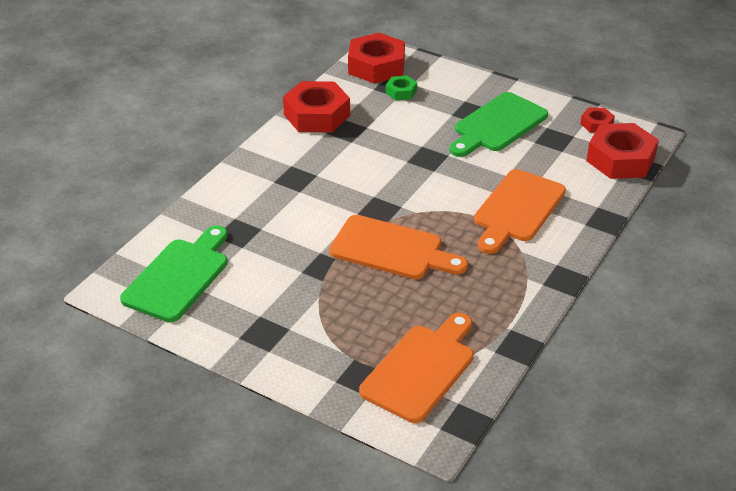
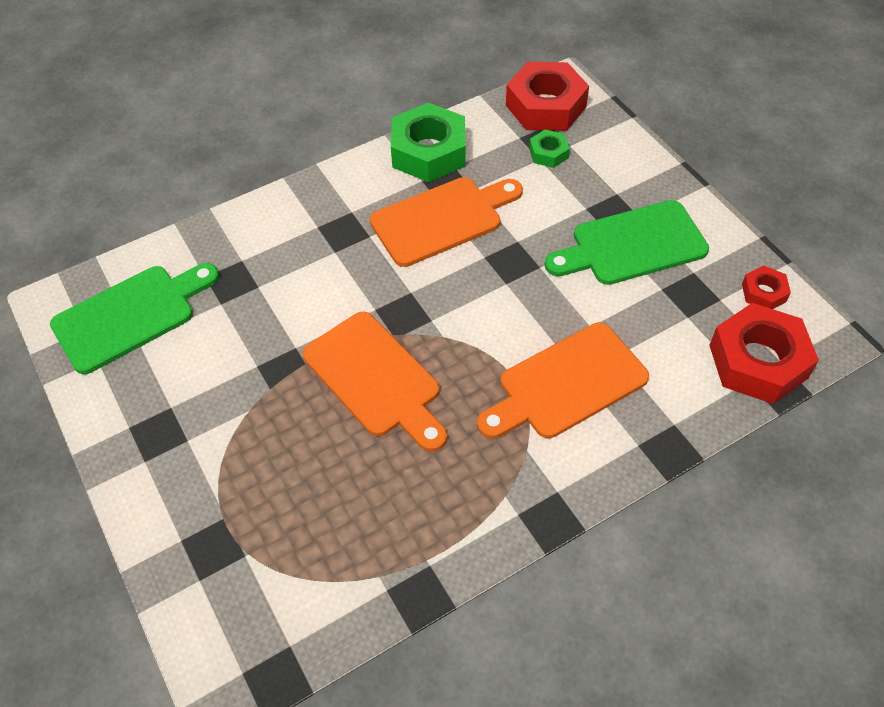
camera: 30 degrees right, 15 degrees up
red nut [283,81,350,132] -> green nut [391,103,466,182]
orange cutting board [359,313,474,423] -> orange cutting board moved to [370,177,523,267]

